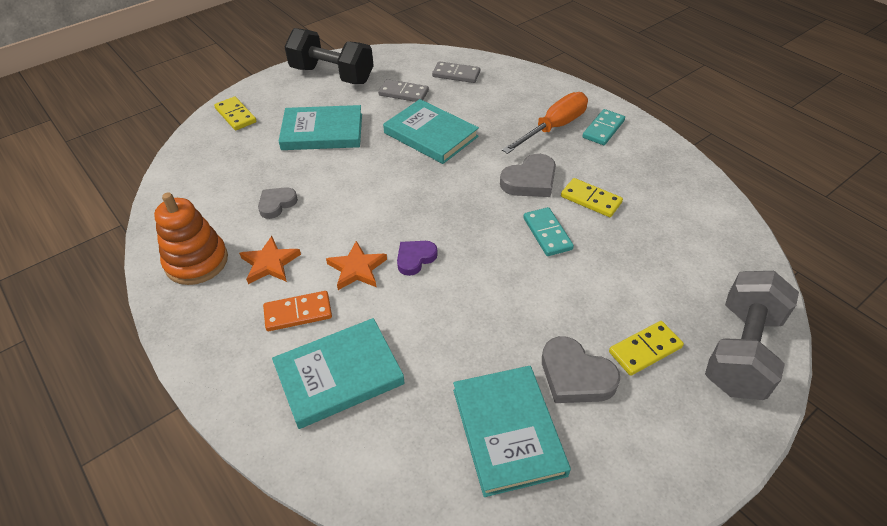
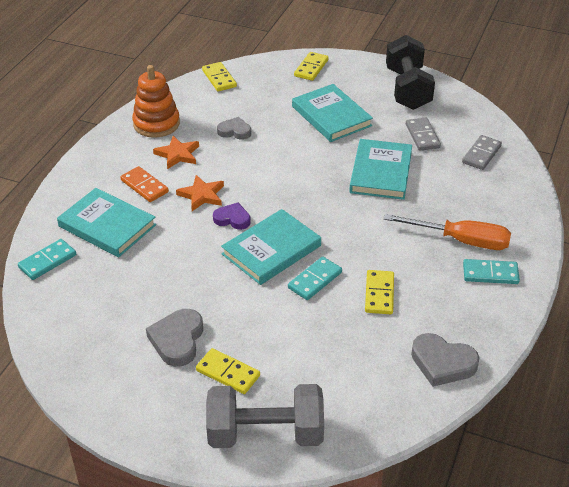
camera: 60 degrees right, 5 degrees down
grey domino [432,61,480,83] -> grey domino turned 45 degrees clockwise [462,135,502,170]
turquoise book [453,366,571,497] -> turquoise book moved to [221,209,321,285]
grey heart [500,154,556,197] -> grey heart moved to [411,333,480,387]
none -> turquoise domino [18,239,76,280]
none -> yellow domino [202,62,237,92]

